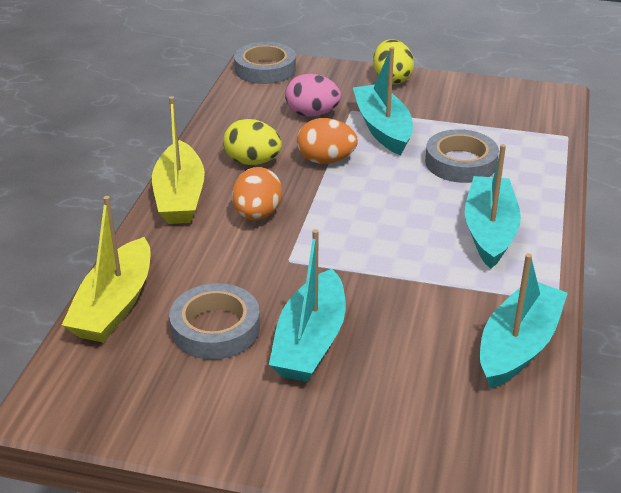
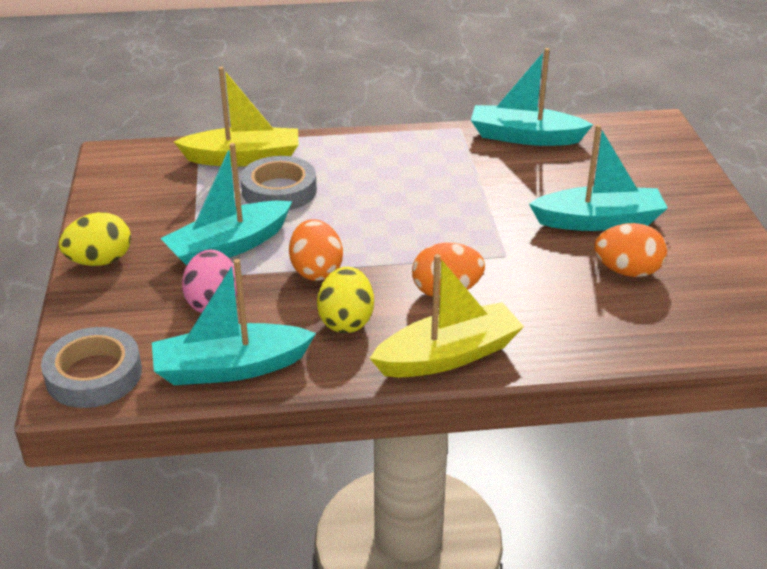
camera: 110 degrees left, 0 degrees up
yellow boat [62,196,151,342] -> yellow boat moved to [173,67,298,167]
grey tape [169,283,260,360] -> orange egg [594,223,667,277]
turquoise boat [465,144,521,269] -> turquoise boat moved to [152,259,316,385]

